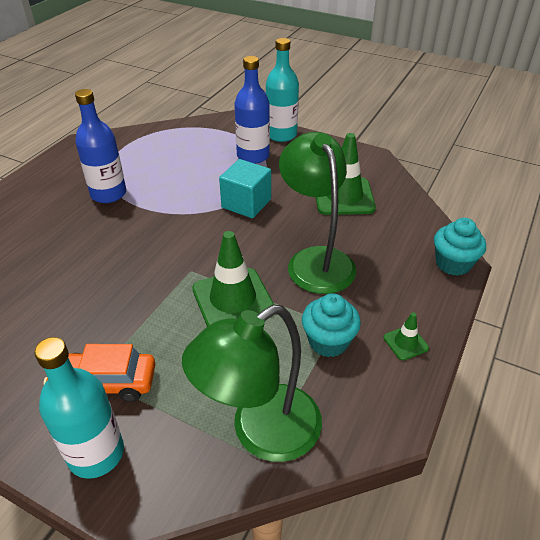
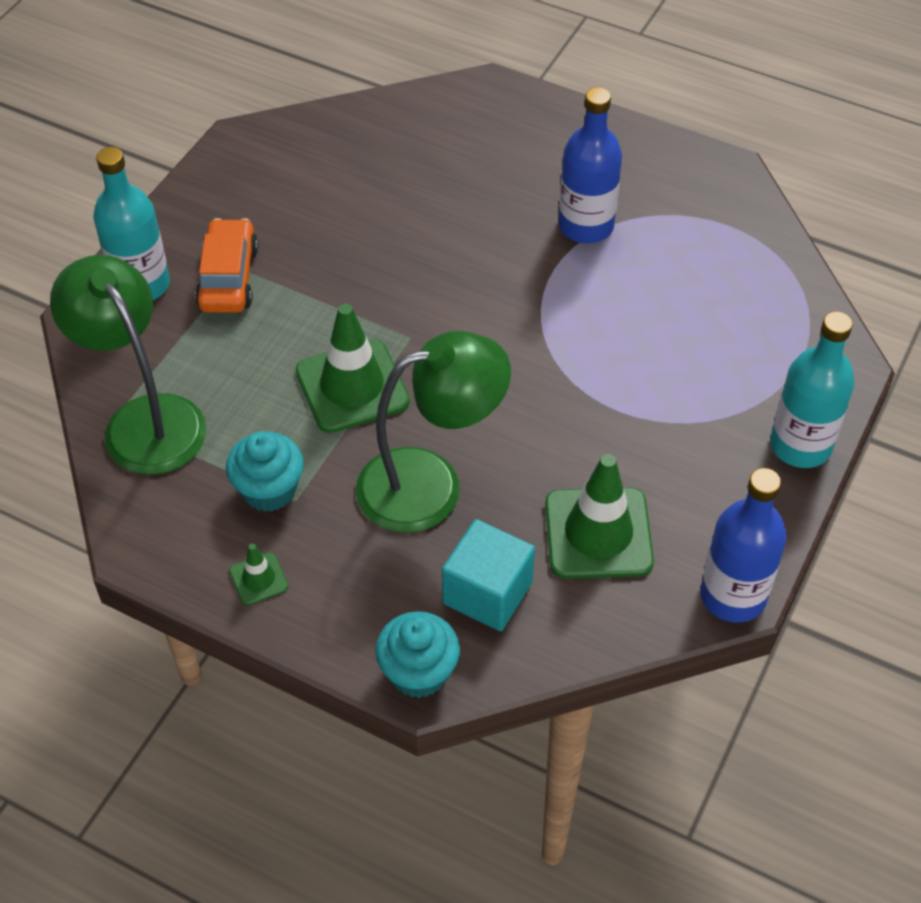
camera: 90 degrees right, 10 degrees up
turquoise cube [219,159,271,218] -> turquoise cube moved to [442,519,535,631]
blue bottle [234,56,270,164] -> blue bottle moved to [700,468,787,623]

